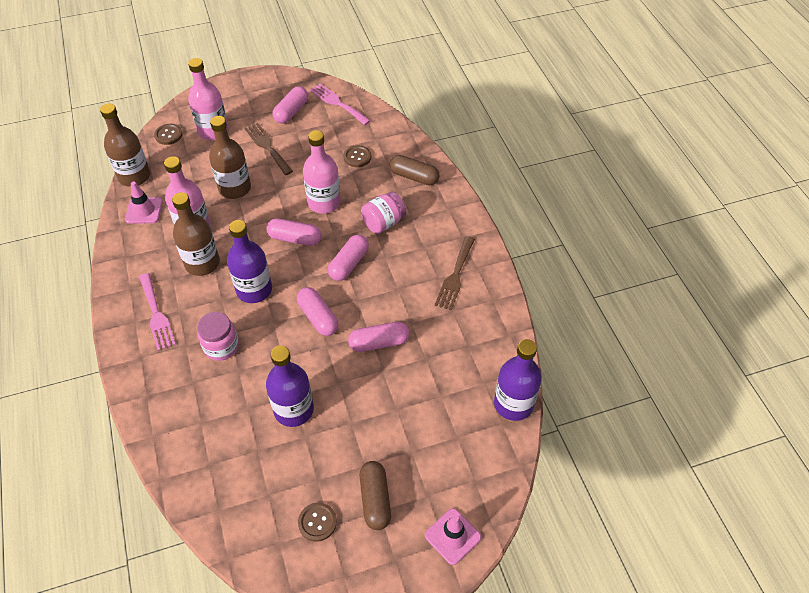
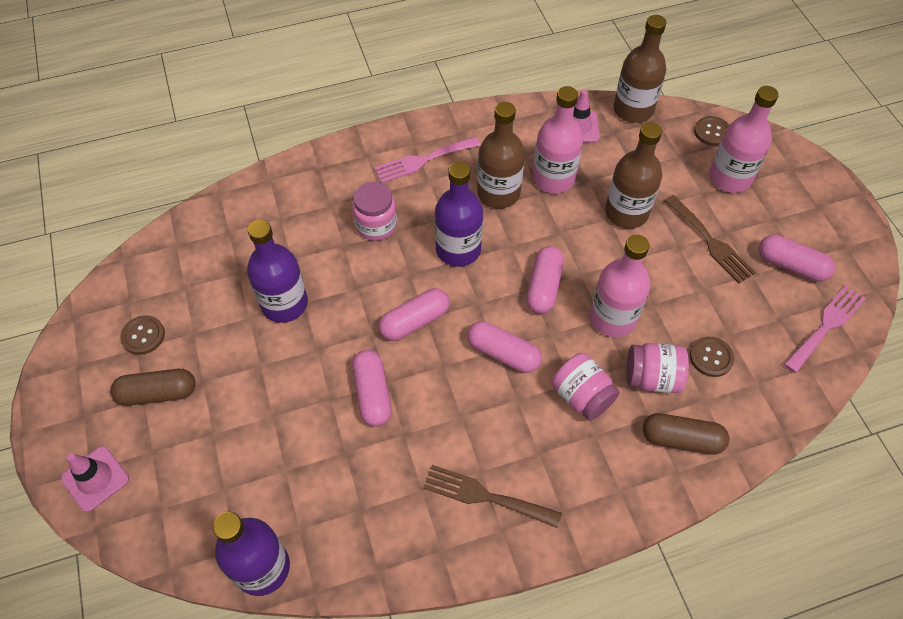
camera: 90 degrees right, 5 degrees up
brown fork [245,123,293,175] -> brown fork turned 90 degrees clockwise [665,195,756,284]
brown capsule [390,155,439,185] -> brown capsule turned 75 degrees clockwise [643,413,729,455]
none -> pink jar [626,343,689,393]

